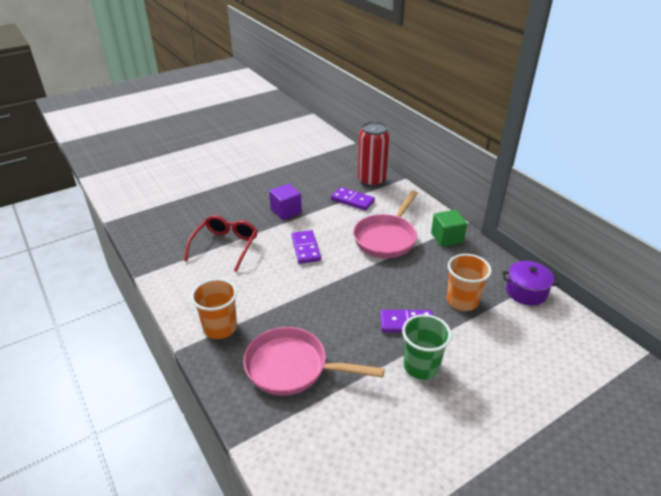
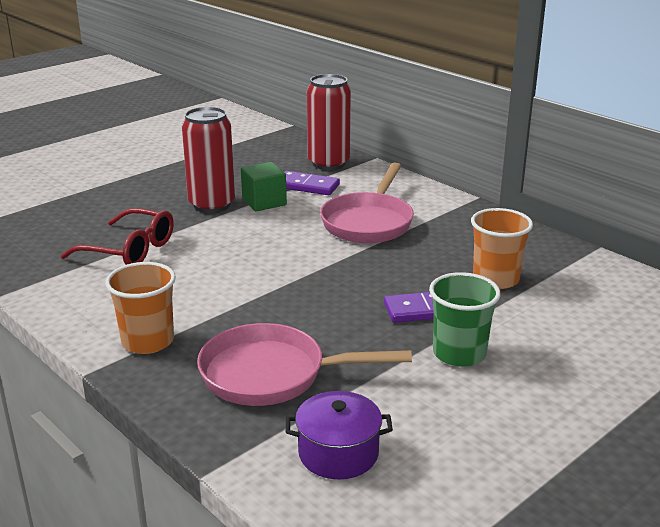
camera: 10 degrees left, 10 degrees down
red glasses [184,215,257,272] -> red glasses turned 105 degrees clockwise [61,208,174,265]
purple cube [269,184,302,220] -> red can [182,107,235,213]
purple domino [291,230,321,264] -> none
green cube [431,210,467,247] -> green cube moved to [241,162,287,211]
purple pot [503,261,559,305] -> purple pot moved to [286,391,393,479]

